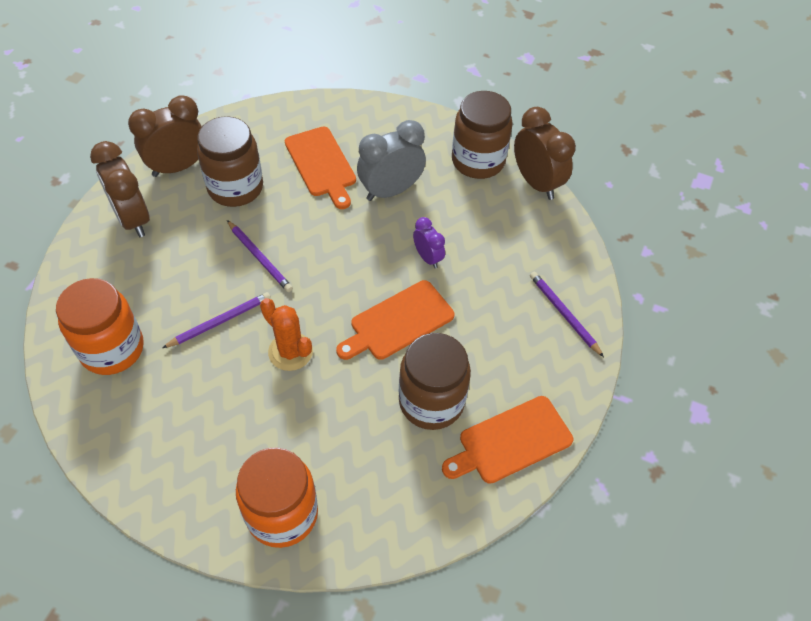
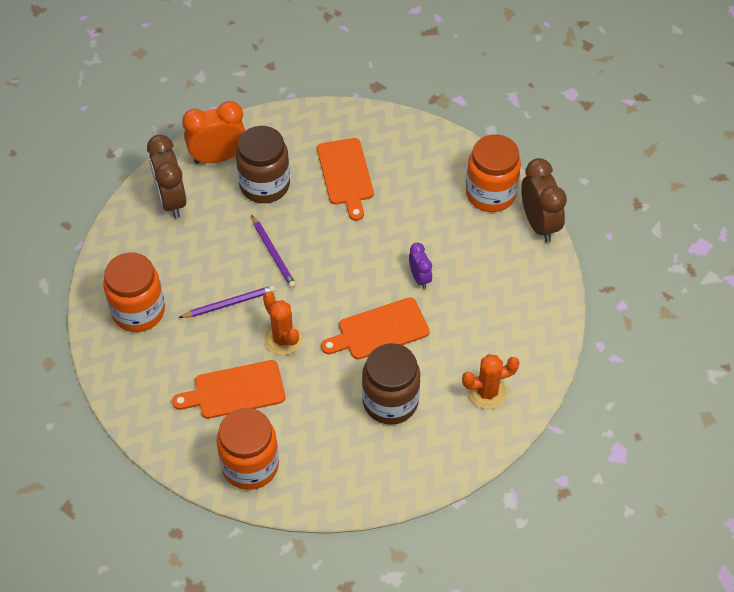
camera: 15 degrees right, 0 degrees up
brown clock [128,95,202,177] -> orange clock [182,101,245,164]
grey clock [357,120,426,201] -> none
orange cutting board [442,396,573,484] -> orange cutting board moved to [172,360,285,419]
brown jar [452,91,513,179] -> orange jar [466,134,521,212]
purple pencil [530,272,604,357] -> none
none -> orange cactus [462,354,520,409]

